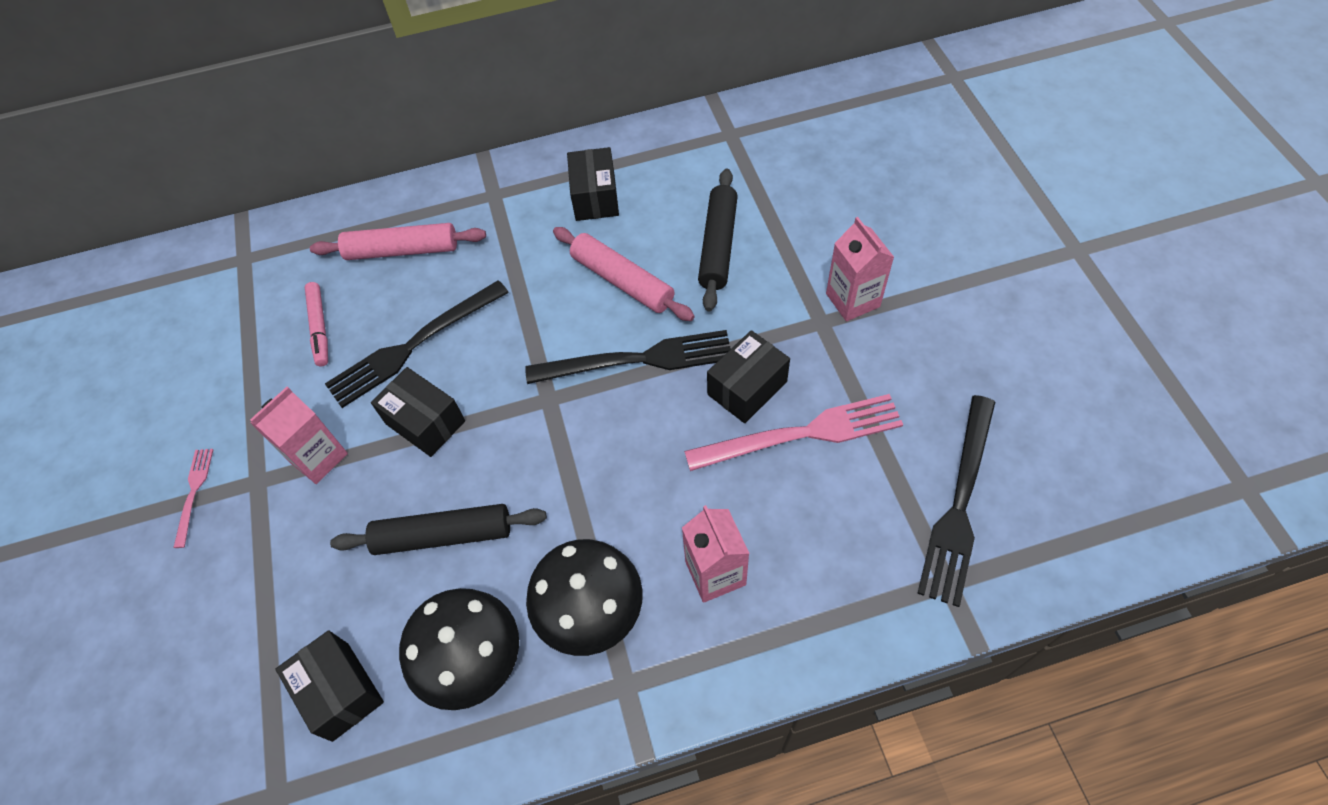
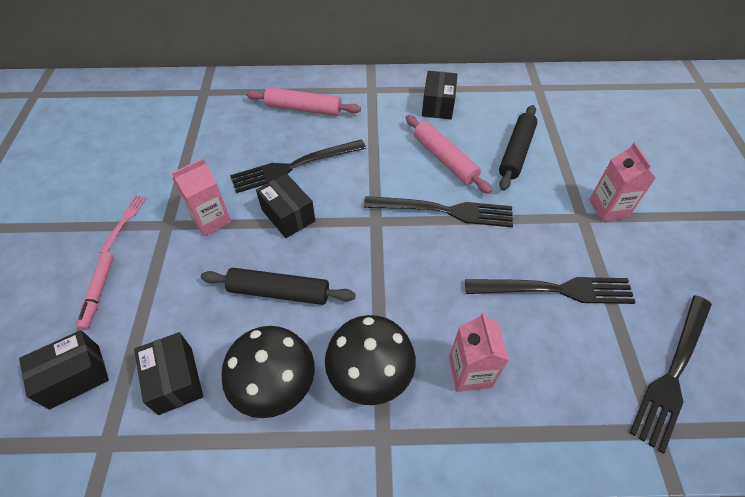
camera: 10 degrees right, 5 degrees down
pink marker [305,282,328,366] -> pink marker moved to [77,252,114,330]
pink fork [684,394,903,471] -> black fork [465,277,636,304]
black box [707,330,790,423] -> black box moved to [19,330,109,410]

